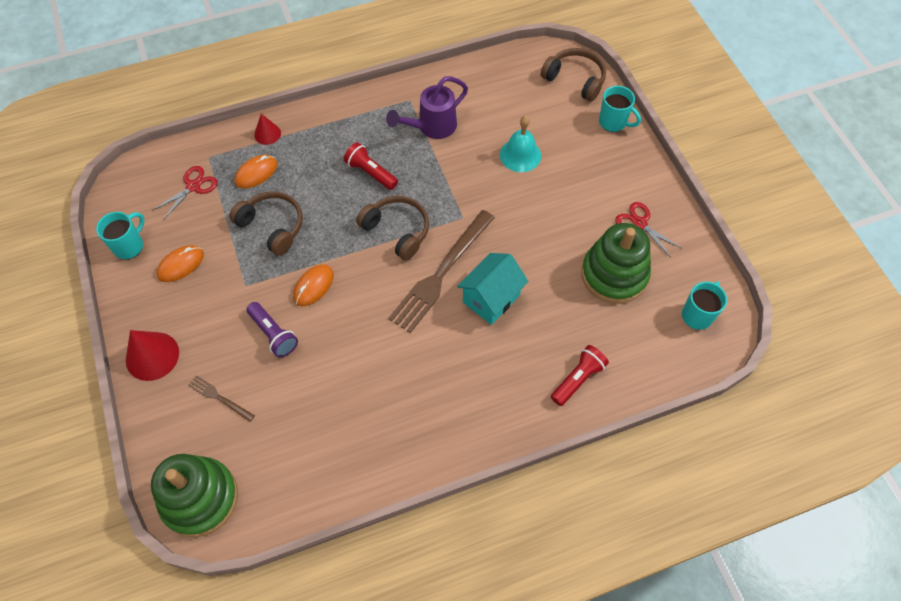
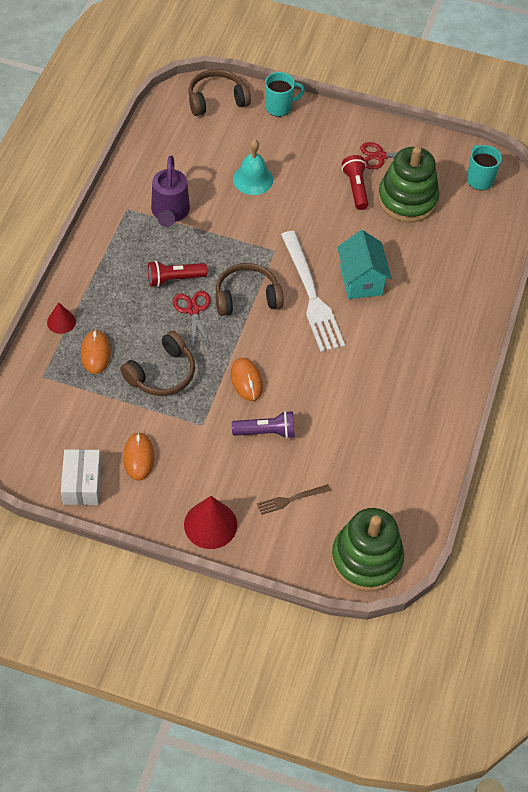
camera: 55 degrees left, 5 degrees down
turquoise mug [96,212,145,259] -> white box [61,449,101,505]
red scissors [153,166,218,220] -> red scissors moved to [172,291,211,347]
brown headphones [229,191,303,256] -> brown headphones turned 150 degrees clockwise [120,331,195,396]
brown fork [389,210,495,333] -> white fork [281,231,345,352]
red flashlight [551,345,609,406] -> red flashlight moved to [342,155,368,210]

